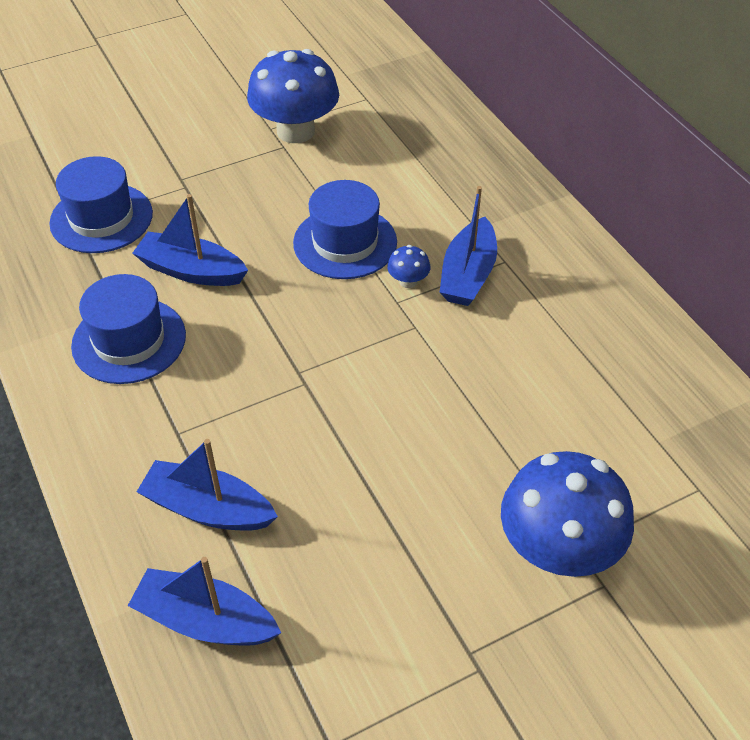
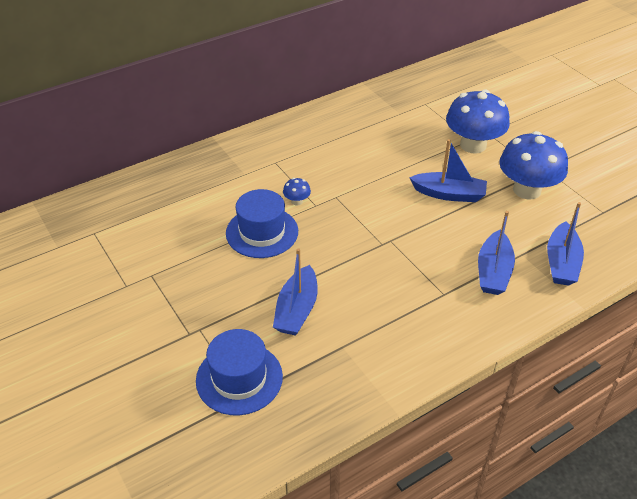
camera: 95 degrees left, 5 degrees down
blue hat [71,274,186,384] -> none
blue mushroom [247,49,339,143] -> blue mushroom moved to [499,131,568,199]
blue boat [440,186,497,306] -> blue boat moved to [409,139,487,202]

